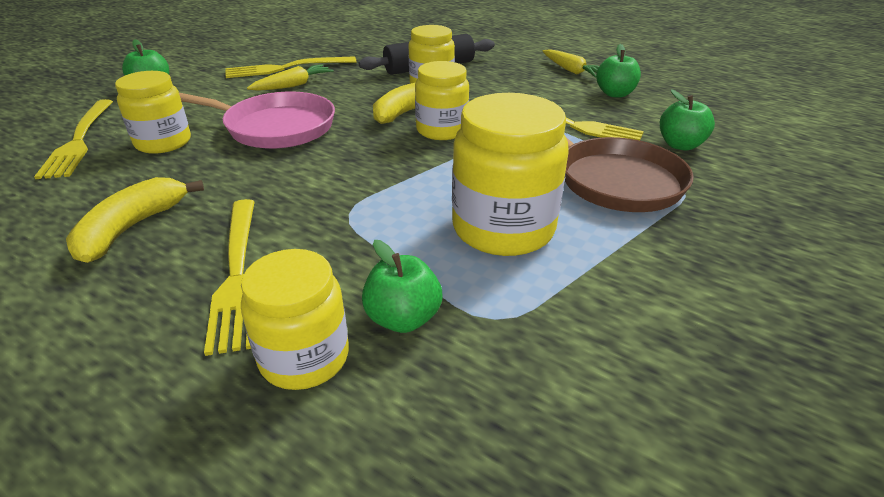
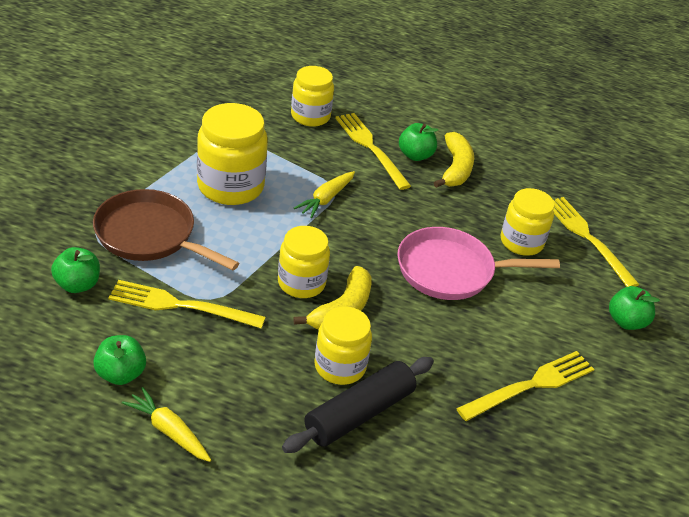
camera: 160 degrees right, 5 degrees up
yellow carrot [247,64,333,91] -> yellow carrot moved to [294,171,355,218]
green apple [362,240,443,333] -> green apple moved to [399,123,438,161]

